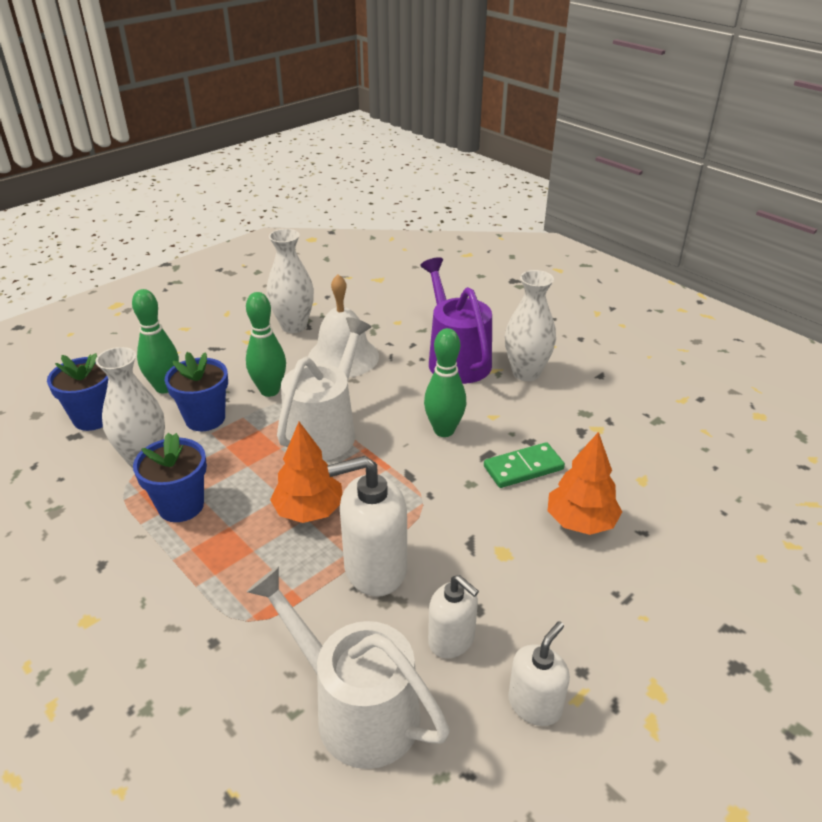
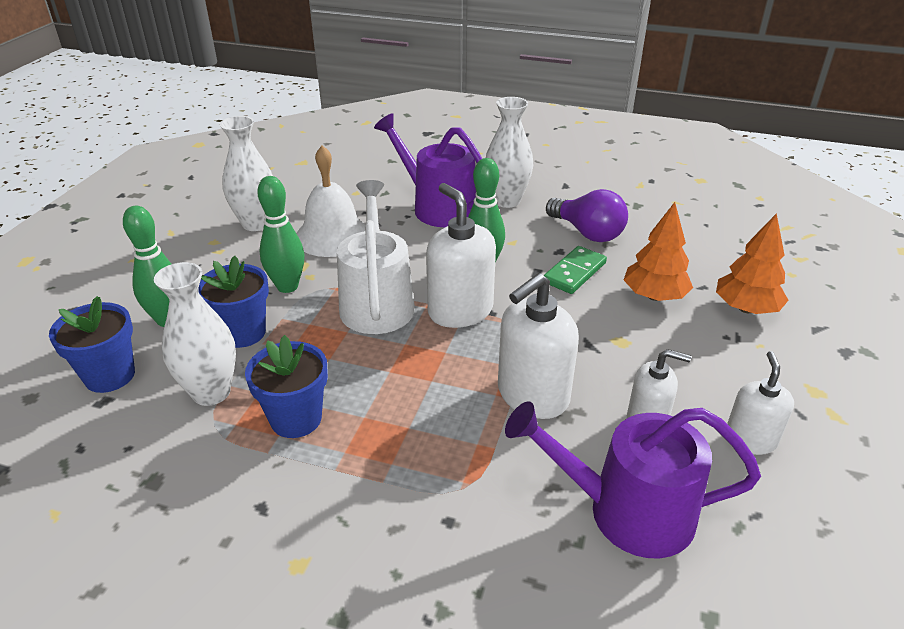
camera: 30 degrees left, 0 degrees up
white watering can [247,566,450,769] -> purple watering can [505,401,761,558]
orange tree [270,422,342,523] -> orange tree moved to [716,213,789,314]
none -> white soap dispenser [426,183,496,328]
none -> purple light bulb [546,189,628,242]

